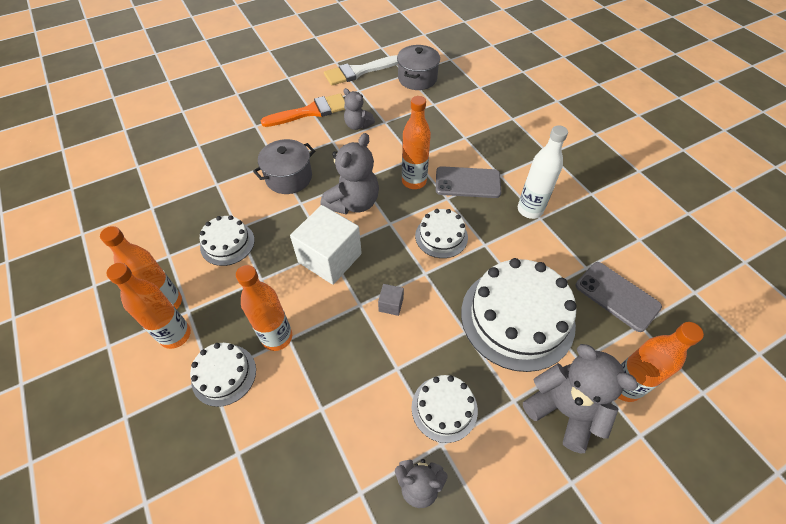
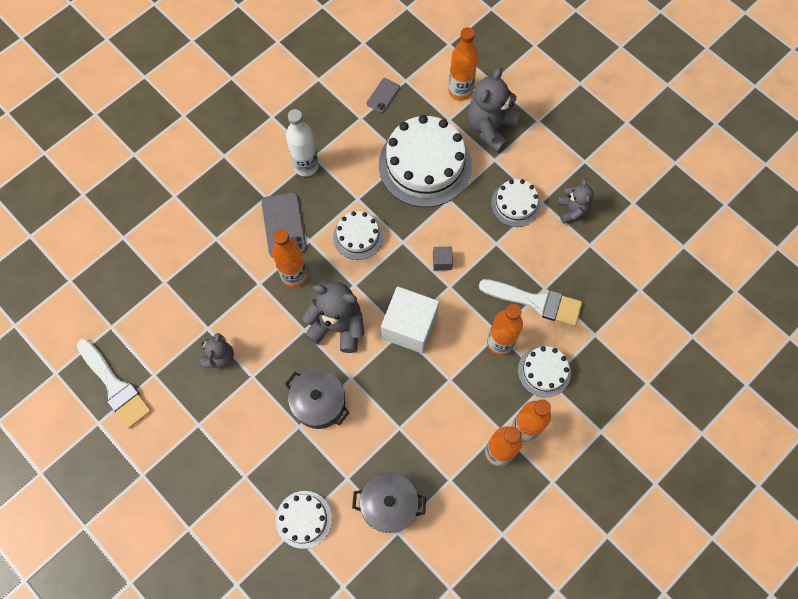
camera: 105 degrees left, 15 degrees up
white cake [200,215,255,266] -> white cake moved to [276,491,332,549]
orange brush [261,93,346,127] -> none
grey pot [397,45,440,90] -> grey pot moved to [352,472,426,533]
grey phone [576,262,662,332] -> grey phone [367,78,400,113], size x0.58
none -> white brush [479,279,582,326]

